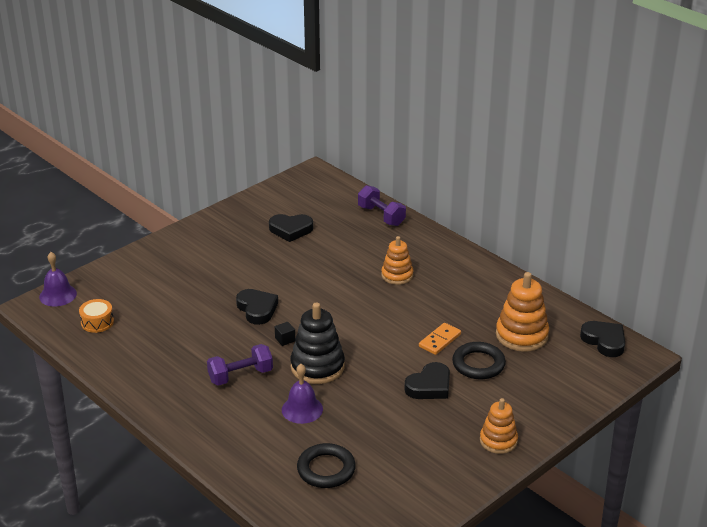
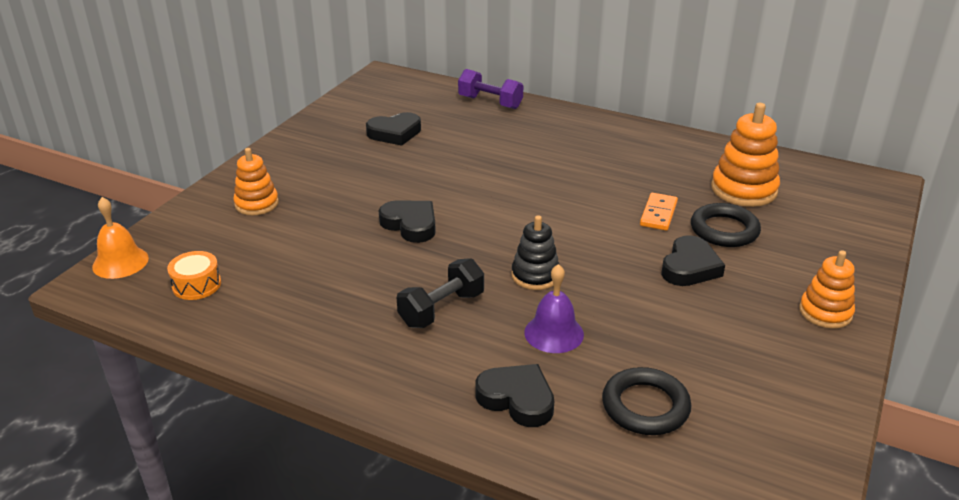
camera: 20 degrees left, 0 degrees up
purple bell [39,252,77,306] -> orange bell [92,197,149,279]
purple dumbbell [207,344,273,386] -> black dumbbell [397,258,484,328]
black cube [275,322,295,346] -> none
black stacking toy [290,303,345,384] -> black stacking toy [511,215,560,290], size x0.65
orange stacking toy [381,236,413,285] -> orange stacking toy moved to [233,148,279,215]
black heart [580,321,625,357] -> black heart moved to [475,364,554,427]

